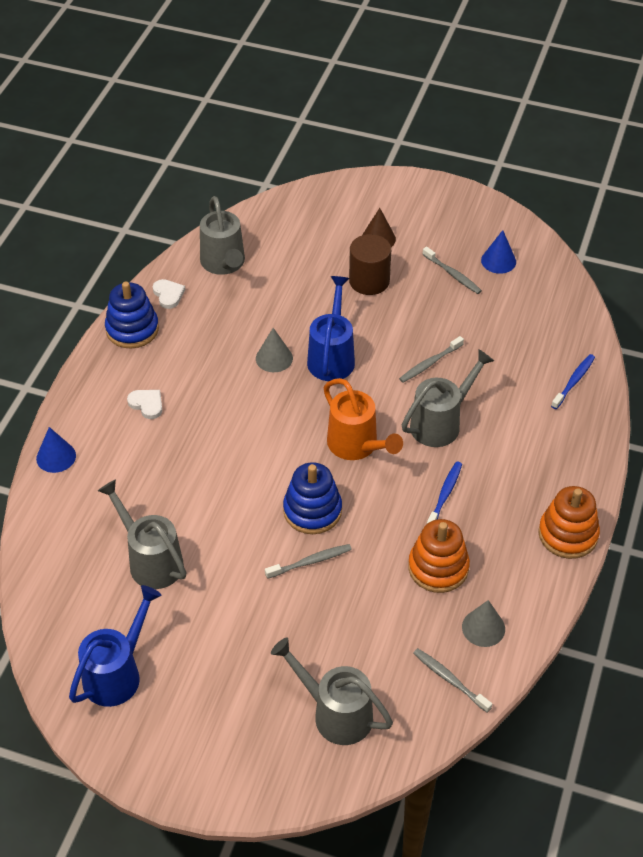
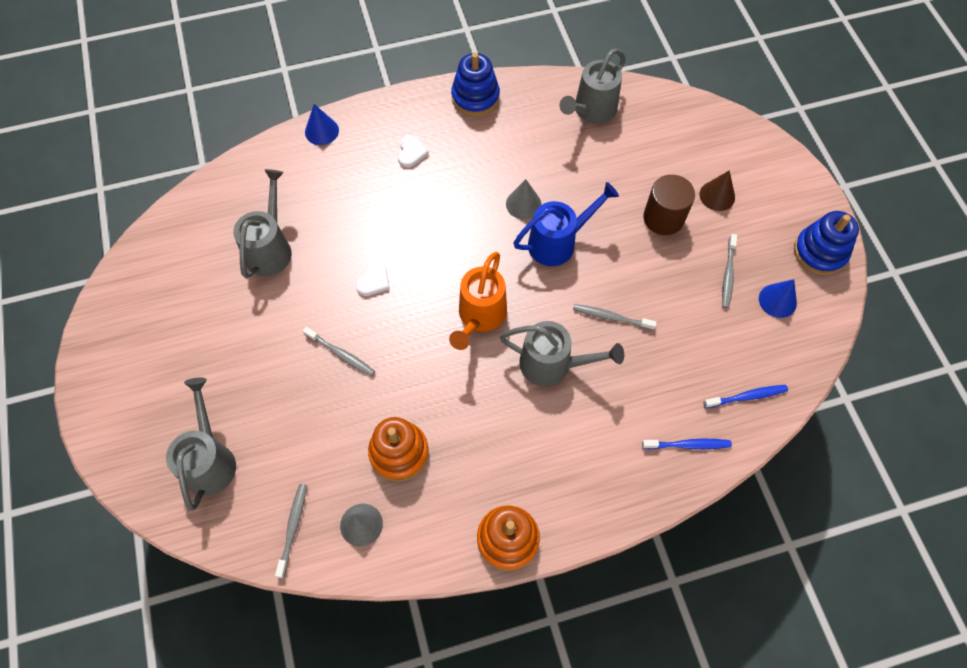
camera: 55 degrees right, 15 degrees up
blue watering can [69,585,161,707] -> none
white heart [153,279,185,309] -> white heart moved to [356,261,390,296]
blue stacking toy [283,462,342,534] -> blue stacking toy moved to [794,211,859,275]
blue toothbrush [427,462,462,524] -> blue toothbrush moved to [704,385,788,408]

